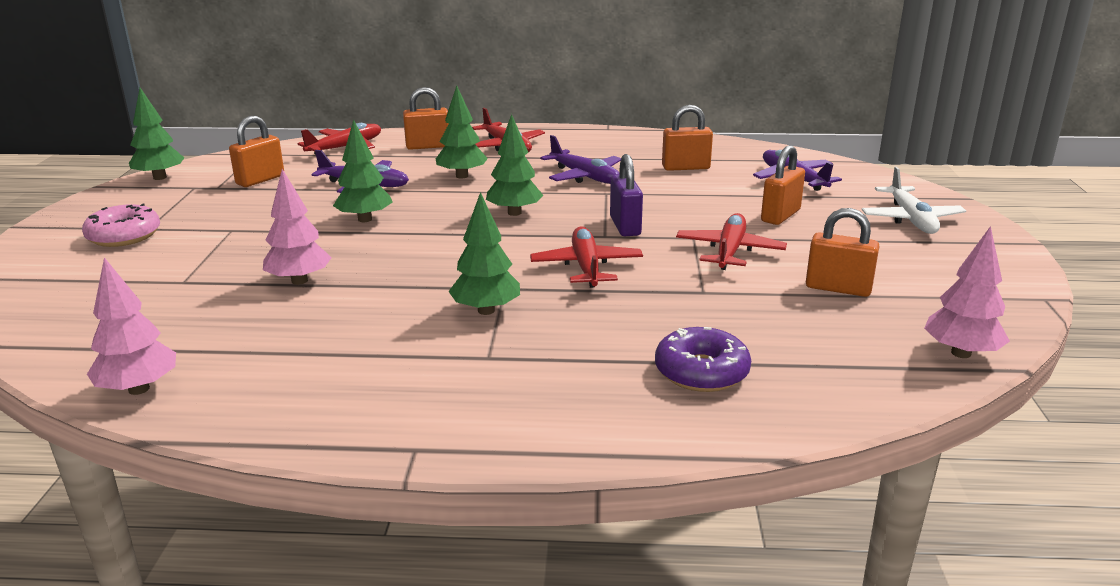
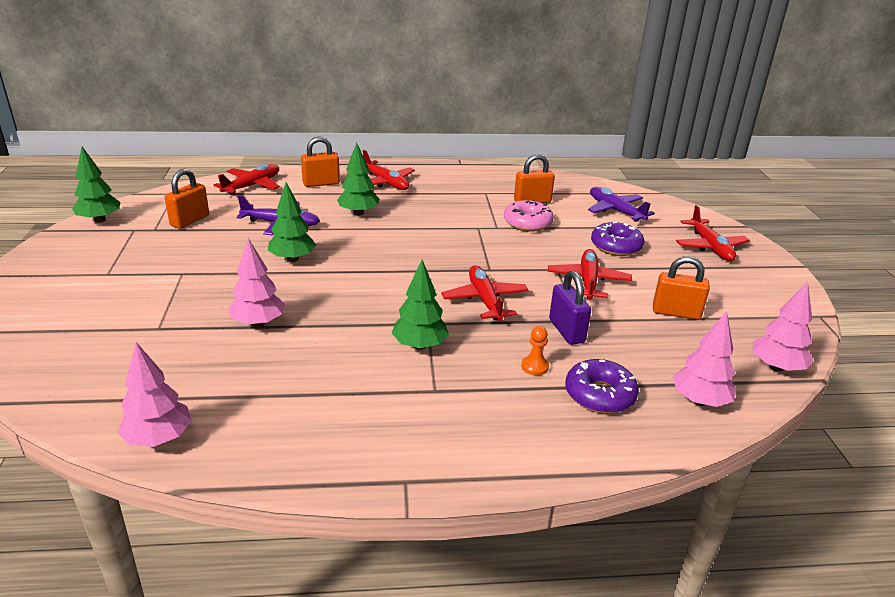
camera: 10 degrees left, 5 degrees up
pink donut [82,204,160,247] -> pink donut moved to [504,200,554,232]
green tree [486,114,544,216] -> none
purple plane [540,135,621,184] -> none
purple padlock [610,154,643,236] -> purple padlock moved to [549,271,591,345]
orange padlock [761,145,805,225] -> purple donut [591,222,645,256]
white plane [862,167,966,234] -> red plane [676,205,750,261]
none -> orange pawn [521,326,549,376]
none -> pink tree [673,312,736,407]

